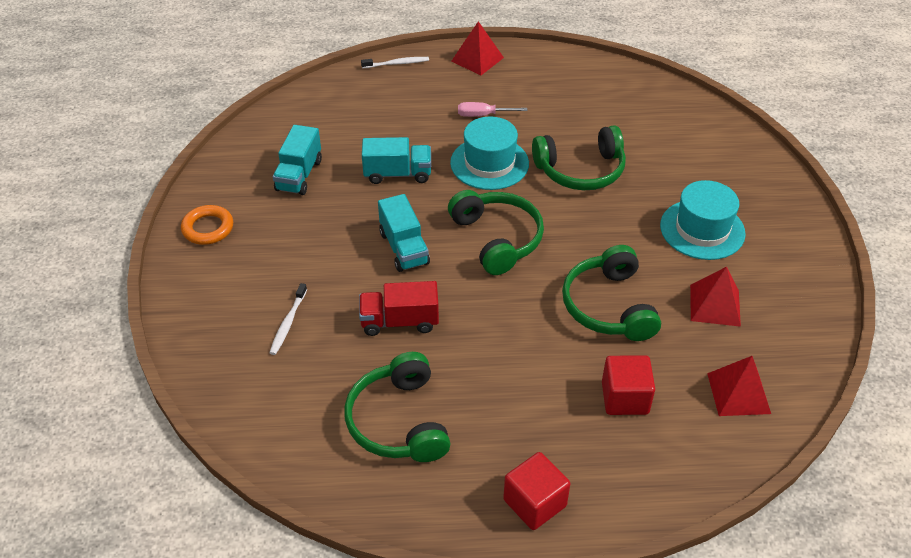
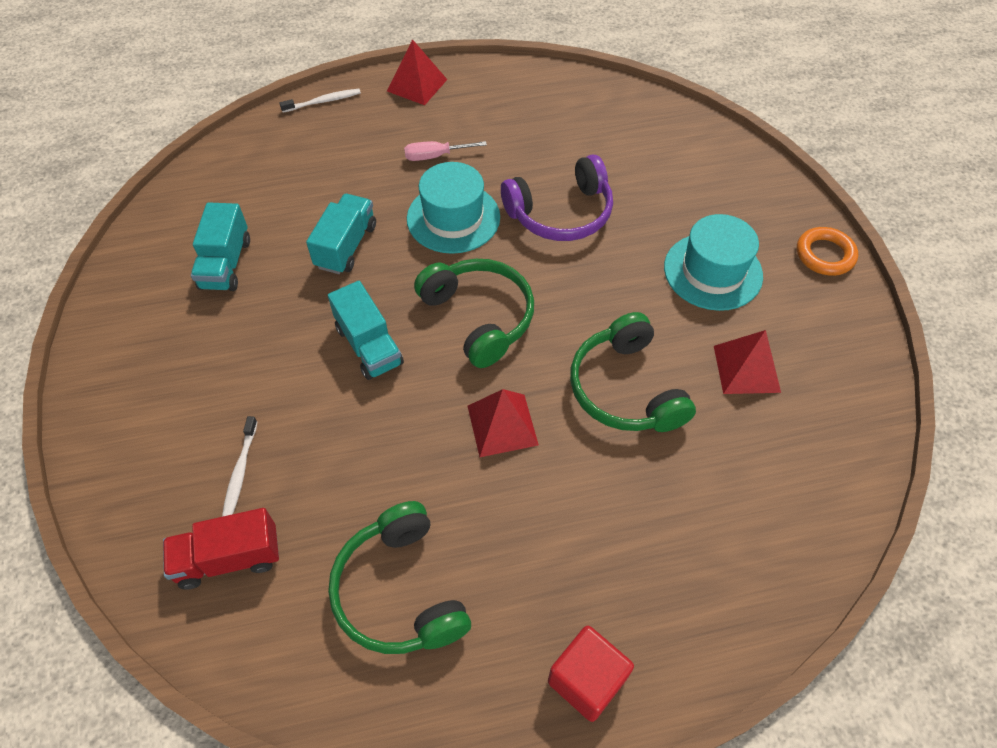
camera: 10 degrees left, 10 degrees up
orange ring [181,205,233,245] -> orange ring moved to [797,227,858,276]
red truck [359,281,439,336] -> red truck moved to [163,508,279,590]
turquoise truck [362,137,431,184] -> turquoise truck turned 60 degrees counterclockwise [306,194,376,274]
green headphones [532,125,626,190] -> purple headphones [501,154,613,241]
red cube [602,355,655,415] -> none
red pyramid [707,356,771,416] -> red pyramid moved to [468,389,539,457]

